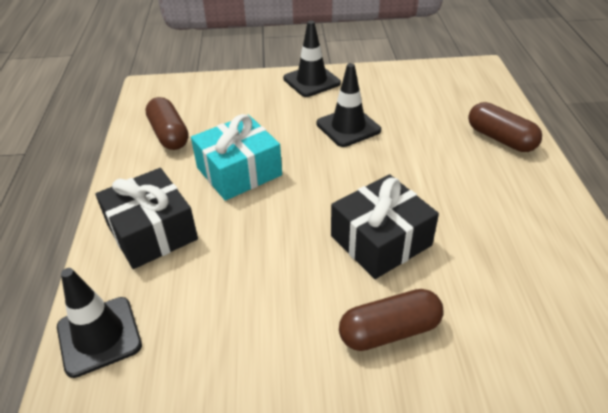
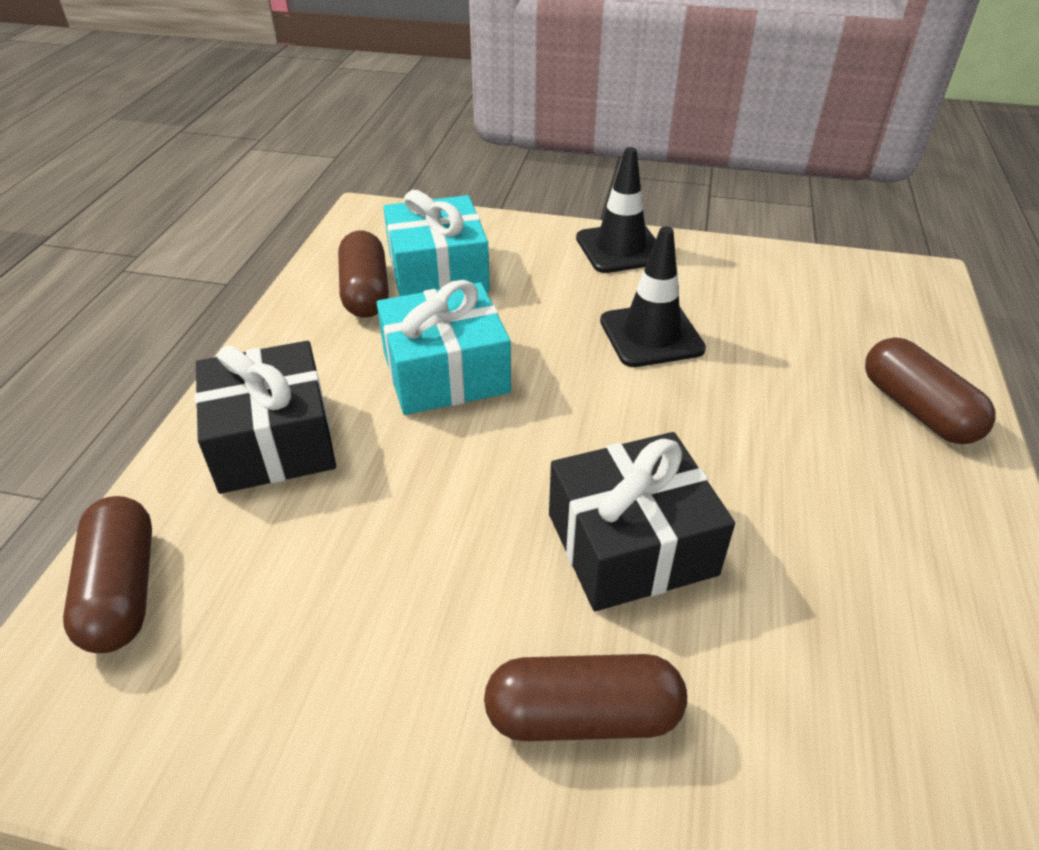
camera: 15 degrees right, 0 degrees up
black traffic cone [57,268,142,378] -> brown capsule [63,496,152,653]
none -> turquoise gift [383,190,490,297]

